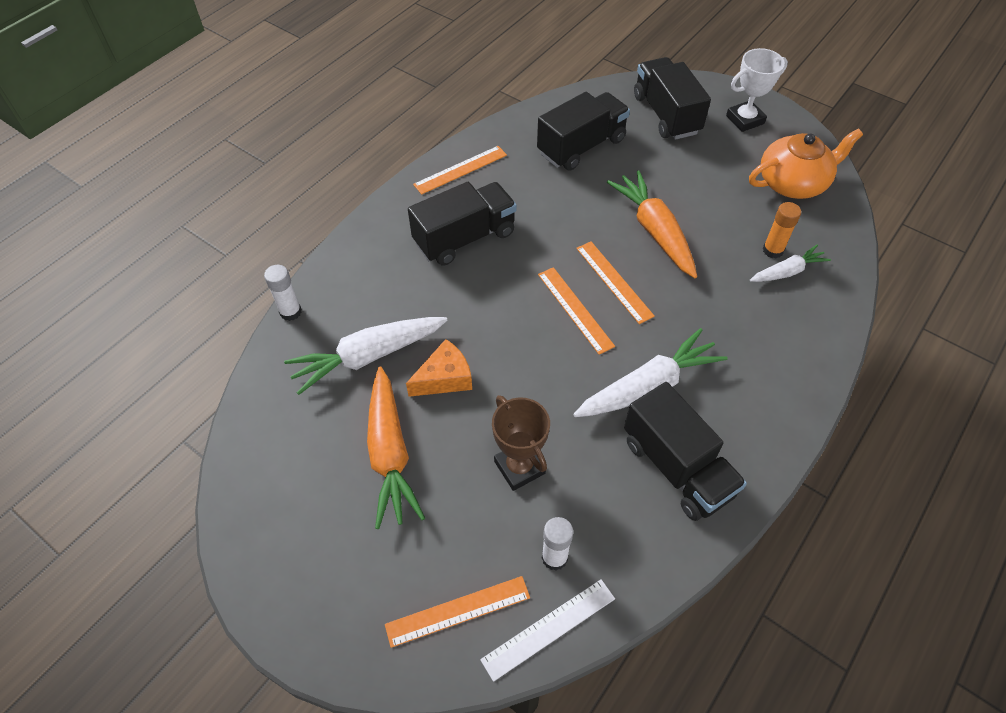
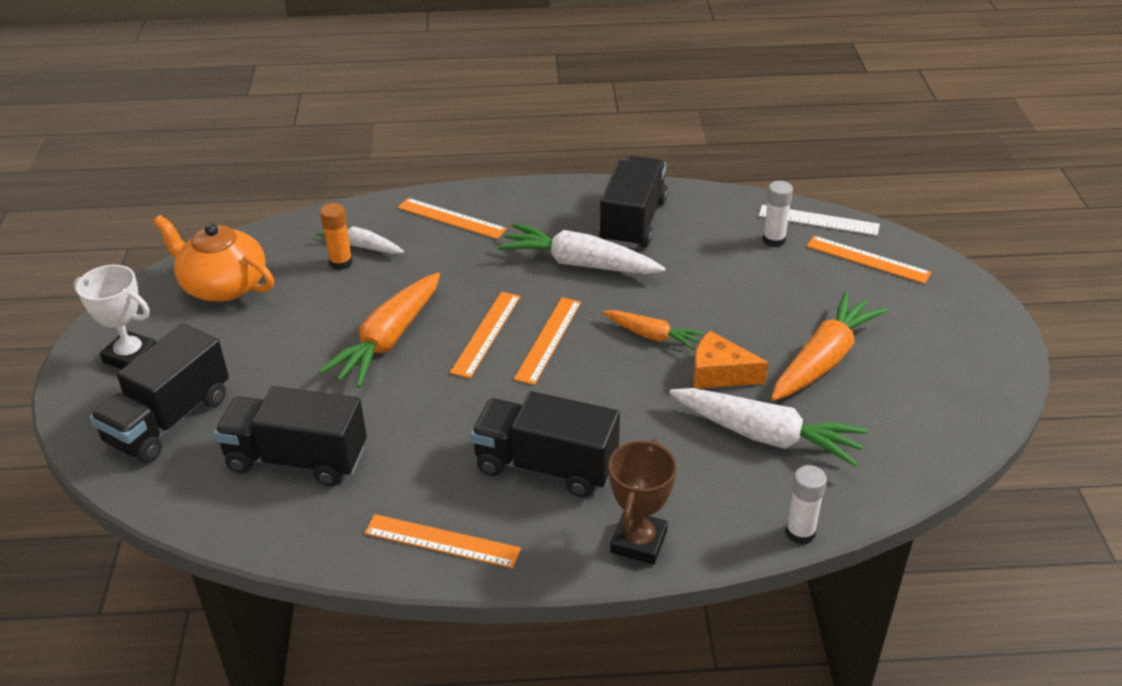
camera: 130 degrees left, 15 degrees down
brown trophy [492,395,550,491] -> brown trophy moved to [609,439,677,564]
none -> orange ruler [398,198,507,239]
none -> orange carrot [603,310,704,350]

